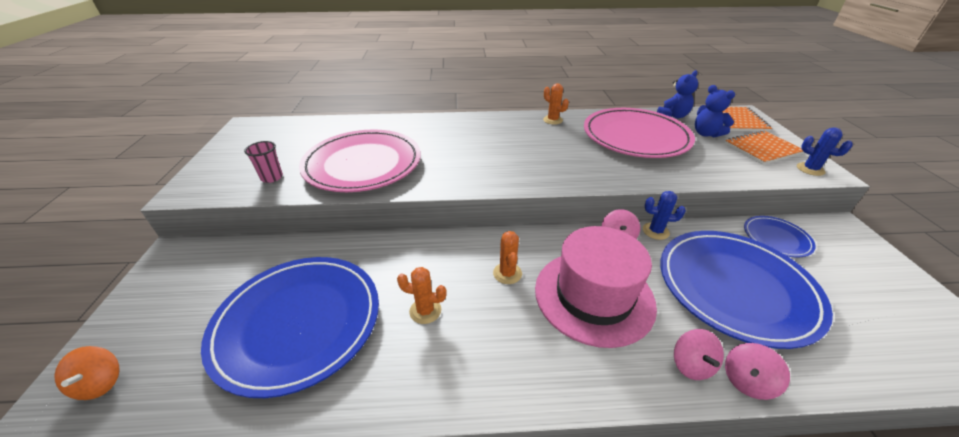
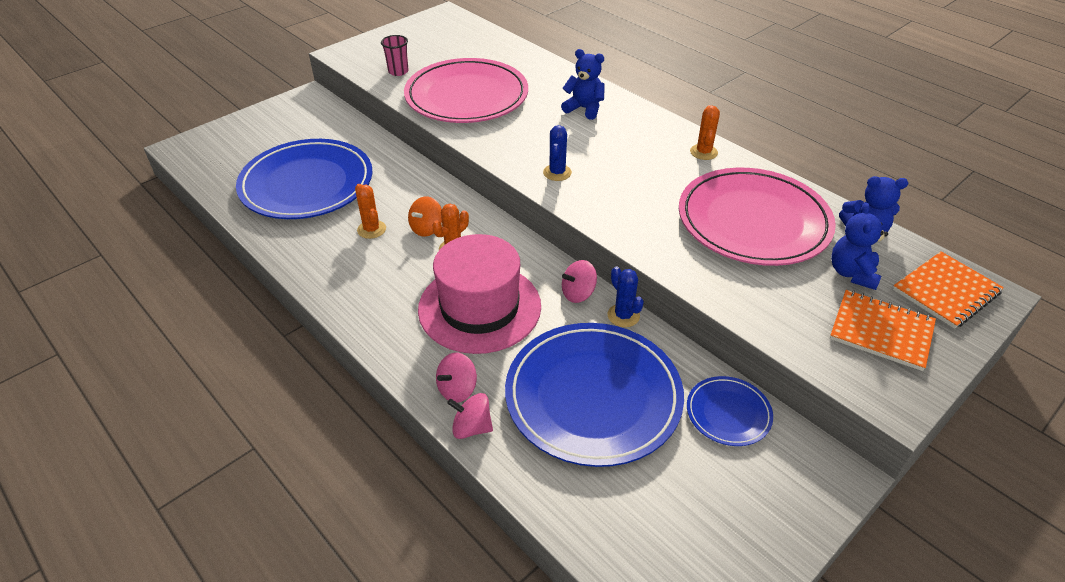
camera: 50 degrees right, 5 degrees up
orange spinning top [54,346,120,400] -> orange spinning top moved to [408,196,442,237]
blue cactus [797,127,853,176] -> blue cactus moved to [543,125,572,181]
none -> blue teddy bear [561,49,605,120]

